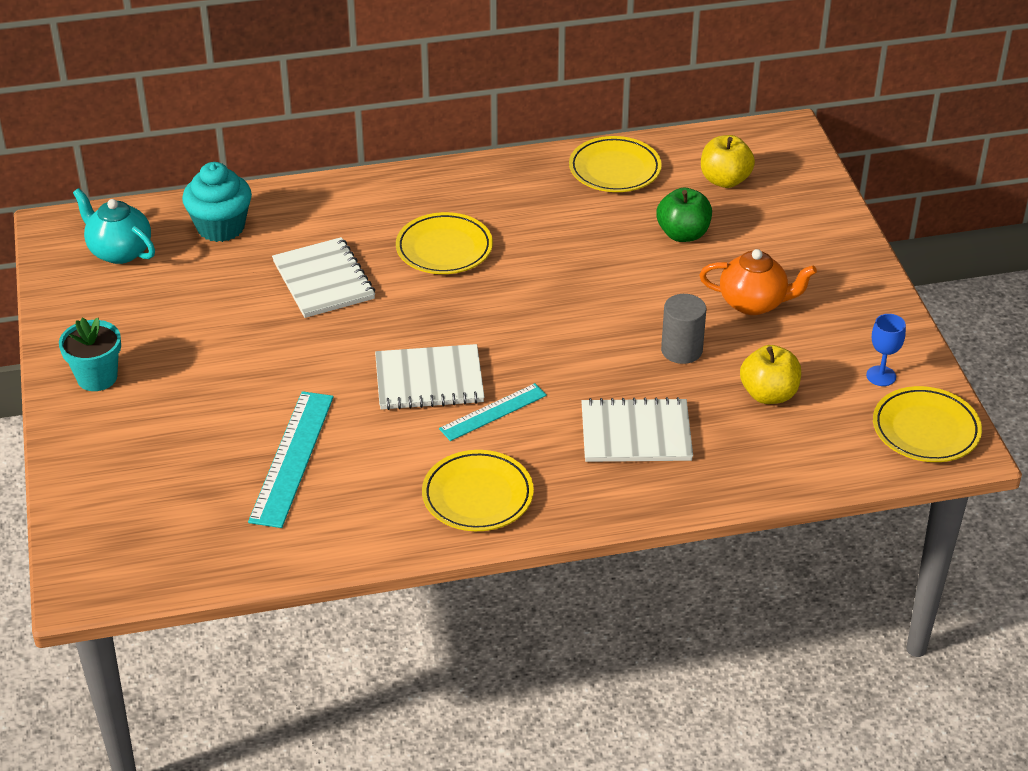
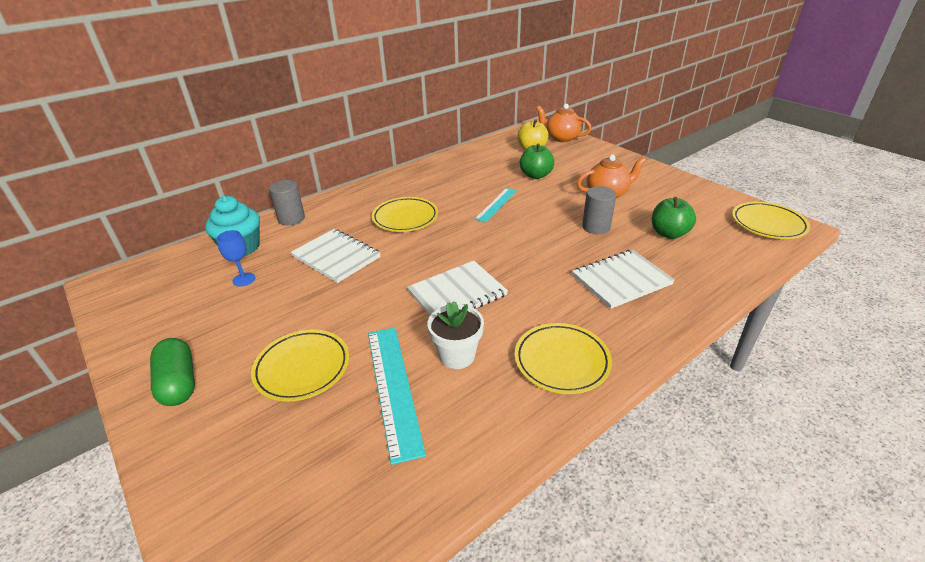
camera: 25 degrees left, 5 degrees down
turquoise flower pot [59,318,121,391] -> green capsule [150,338,195,406]
turquoise teapot [73,188,155,264] -> none
turquoise ruler [439,383,547,441] -> turquoise ruler moved to [475,188,517,222]
yellow plate [569,136,662,192] -> yellow plate moved to [251,330,349,402]
yellow apple [740,345,801,404] -> green apple [652,197,696,239]
blue goblet [866,314,906,386] -> blue goblet moved to [216,230,255,287]
none -> grey cylinder [269,180,305,225]
none -> white flower pot [427,301,484,369]
none -> orange teapot [536,104,592,142]

